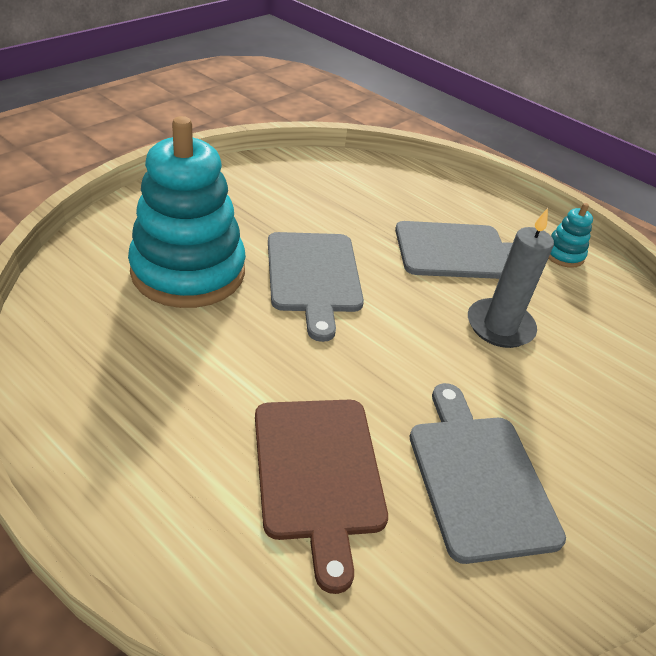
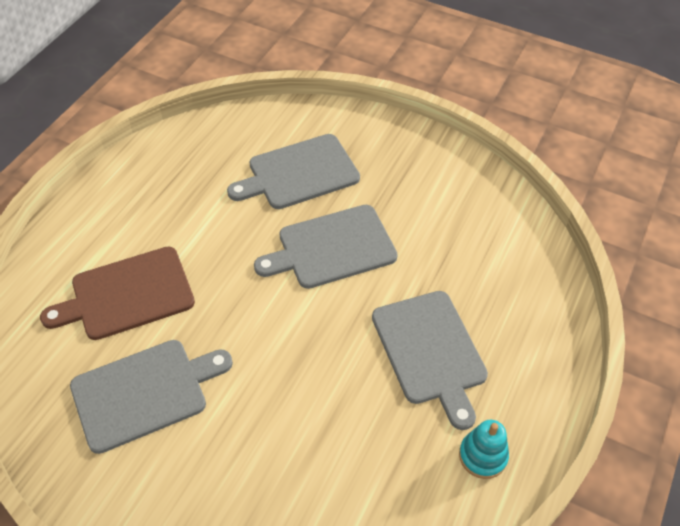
camera: 80 degrees right, 10 degrees up
turquoise stacking toy [128,116,246,308] -> grey cutting board [227,134,360,209]
grey candle [468,208,554,348] -> none

